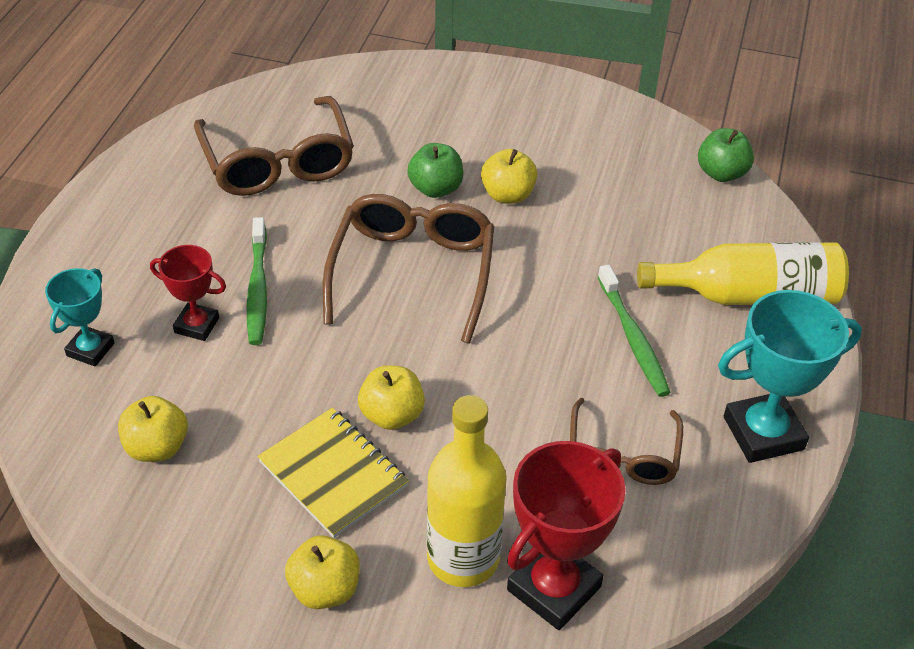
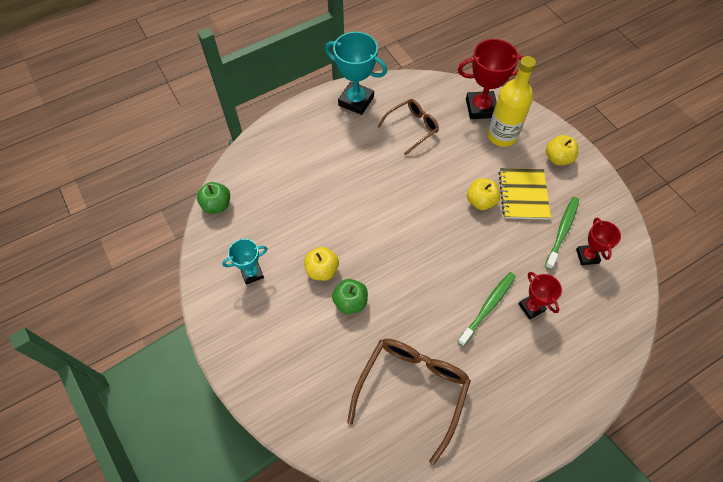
camera: 135 degrees left, 15 degrees up
turquoise trophy [45,268,114,366] -> turquoise trophy moved to [222,239,268,285]
yellow apple [118,396,188,462] -> red trophy [576,217,621,265]
brown glasses [323,194,495,344] -> none
green toothbrush [598,265,671,397] -> green toothbrush moved to [545,197,579,270]
yellow bottle [637,242,849,305] -> none

